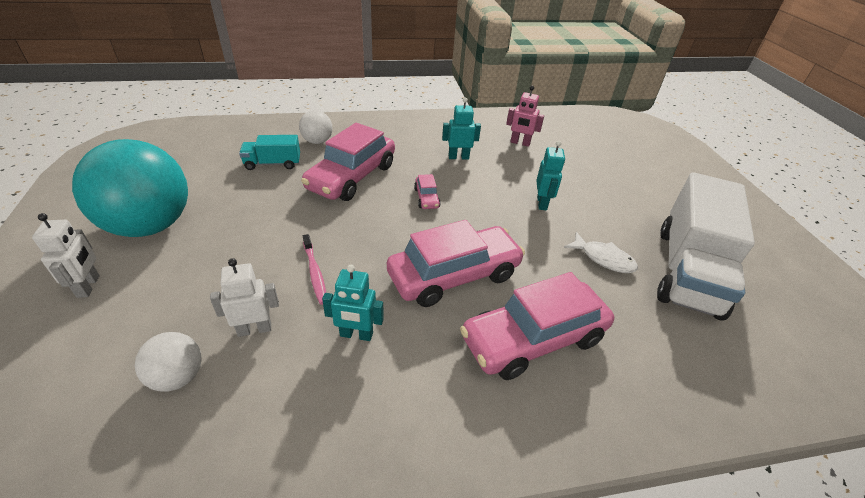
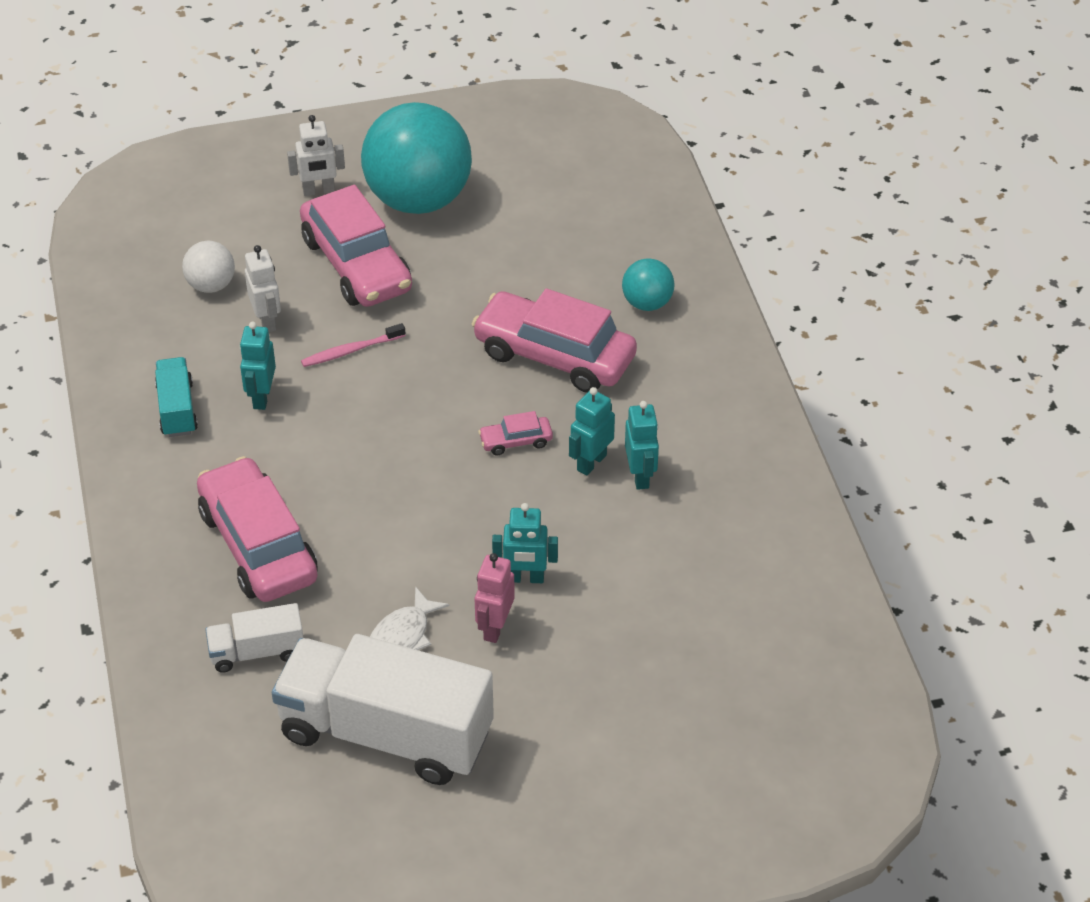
camera: 90 degrees right, 5 degrees up
turquoise truck [239,135,300,170] -> turquoise truck moved to [155,357,198,437]
white ball [299,110,333,144] -> turquoise ball [622,258,675,311]
pink car [387,220,525,307] -> pink car moved to [300,185,412,307]
pink robot [506,86,544,147] -> pink robot moved to [475,553,515,643]
none -> white truck [205,603,303,673]
none -> turquoise robot [569,387,615,476]

